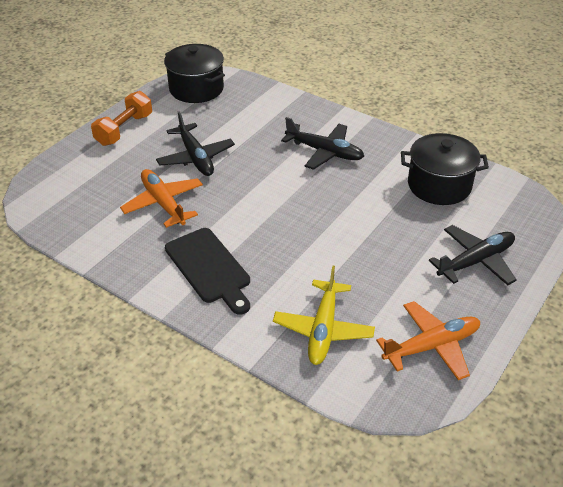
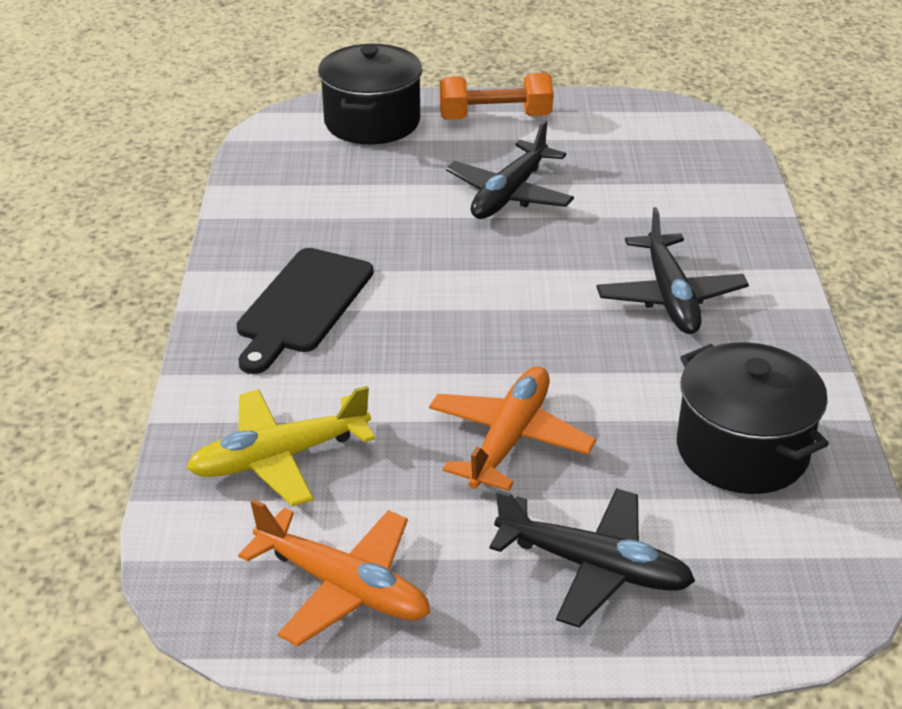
camera: 55 degrees right, 5 degrees down
orange plane [120,169,203,228] -> orange plane moved to [429,366,596,491]
black pot [164,44,225,103] -> black pot moved to [318,44,422,144]

